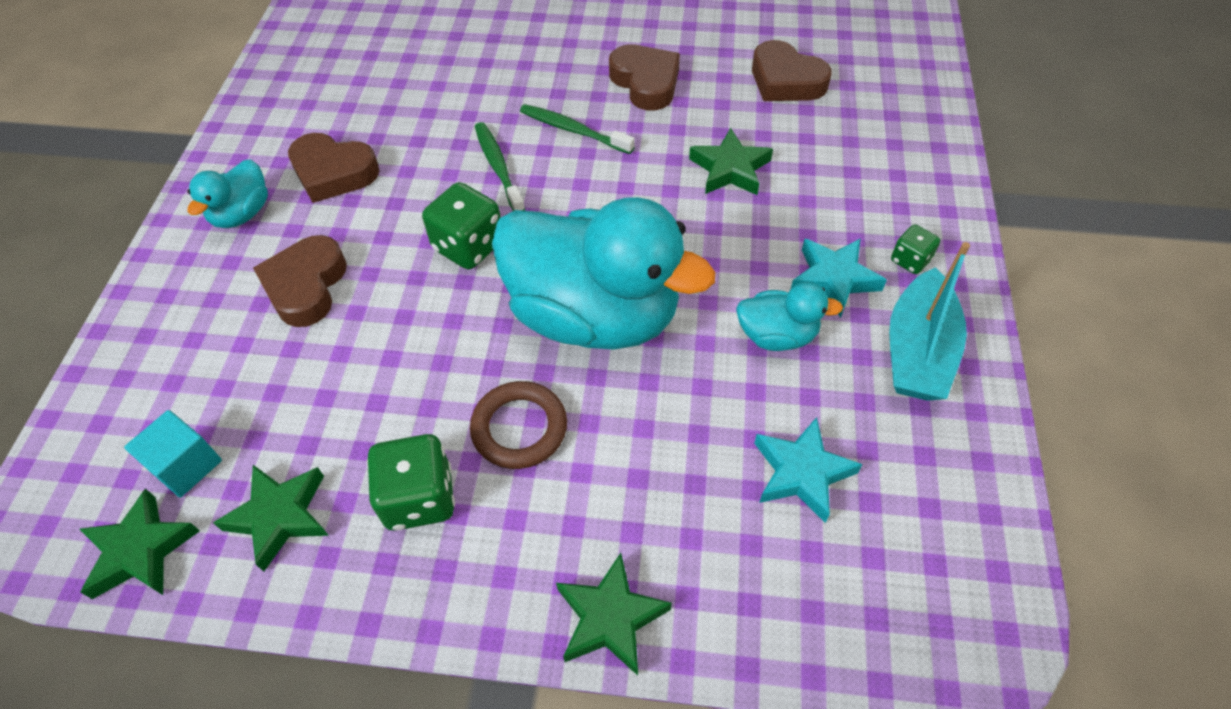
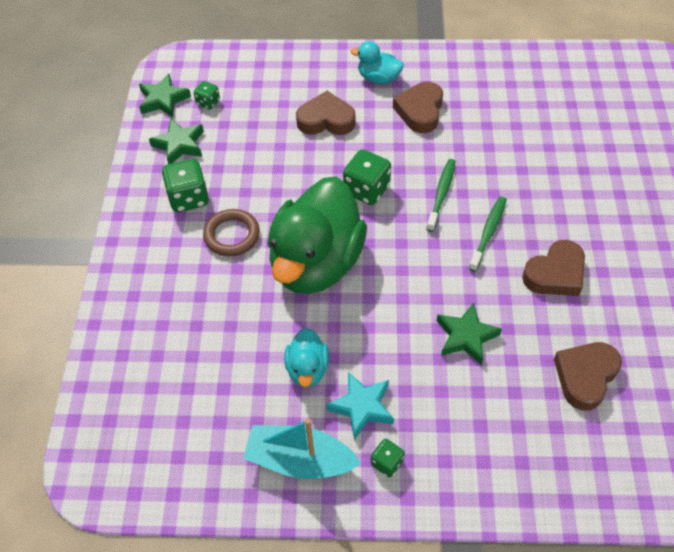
camera: 85 degrees right, 0 degrees up
turquoise cube [124,410,222,498] -> green dice [194,81,220,109]
green toothbrush [475,122,525,211] -> green toothbrush turned 45 degrees counterclockwise [426,159,456,232]
turquoise duck [492,197,715,350] -> green duck [268,177,367,294]
green star [556,553,672,676] -> none
turquoise star [754,417,862,523] -> none

